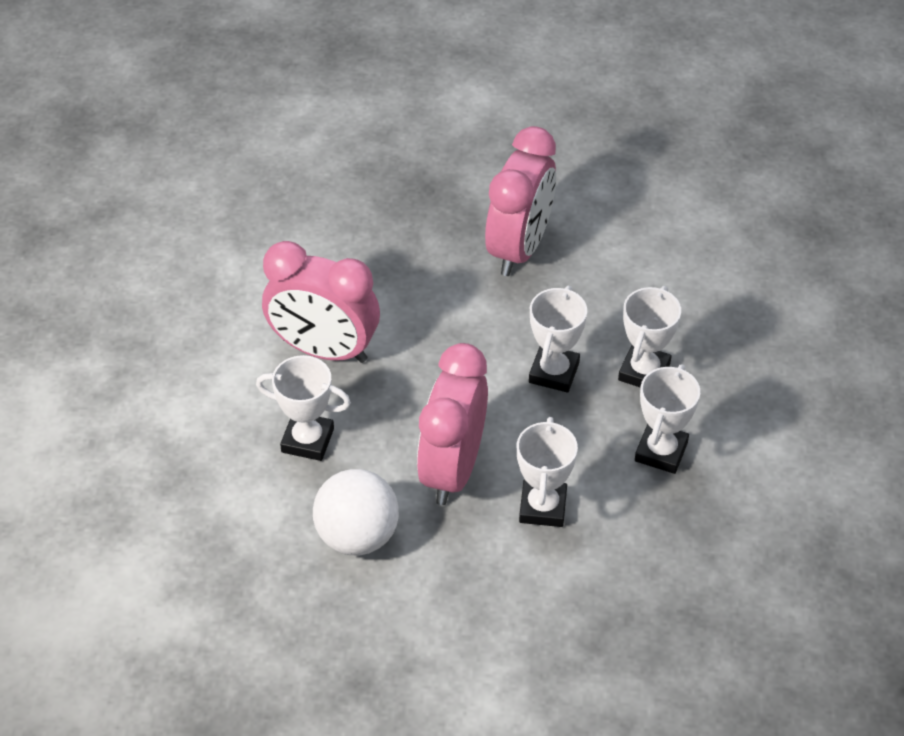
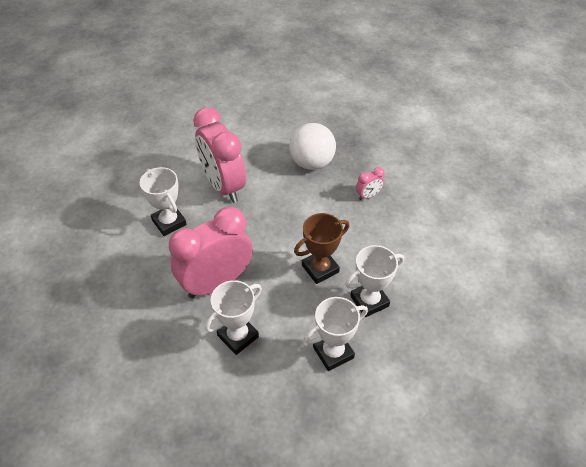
camera: 40 degrees right, 0 degrees up
white ball [313,469,399,556] -> white ball moved to [289,123,336,170]
pink clock [485,126,556,276] -> pink clock [356,167,384,200], size x0.41
white trophy [529,286,587,393] -> brown trophy [294,213,349,284]

